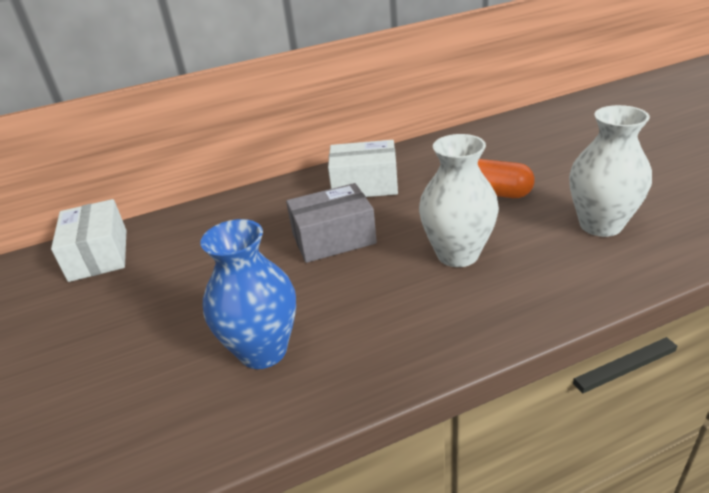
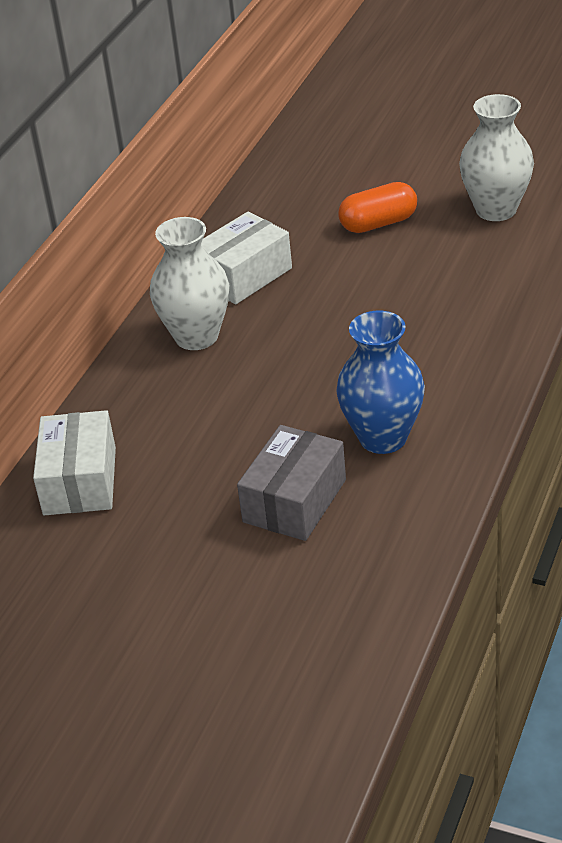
camera: 45 degrees left, 5 degrees up
white box [51,199,126,282] -> white box turned 60 degrees clockwise [33,410,116,515]
grey box [286,183,377,263] -> grey box moved to [237,425,346,541]
white vase [419,134,499,267] -> white vase moved to [150,217,229,350]

